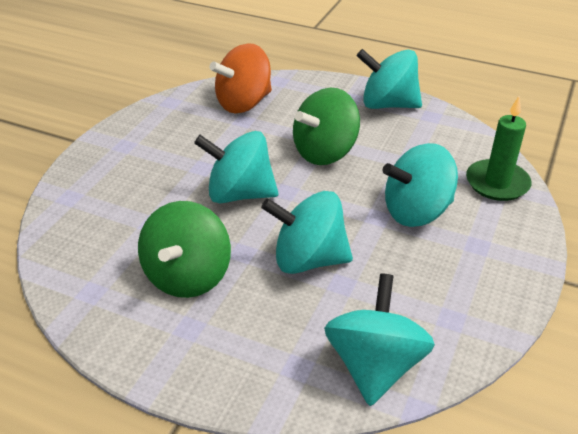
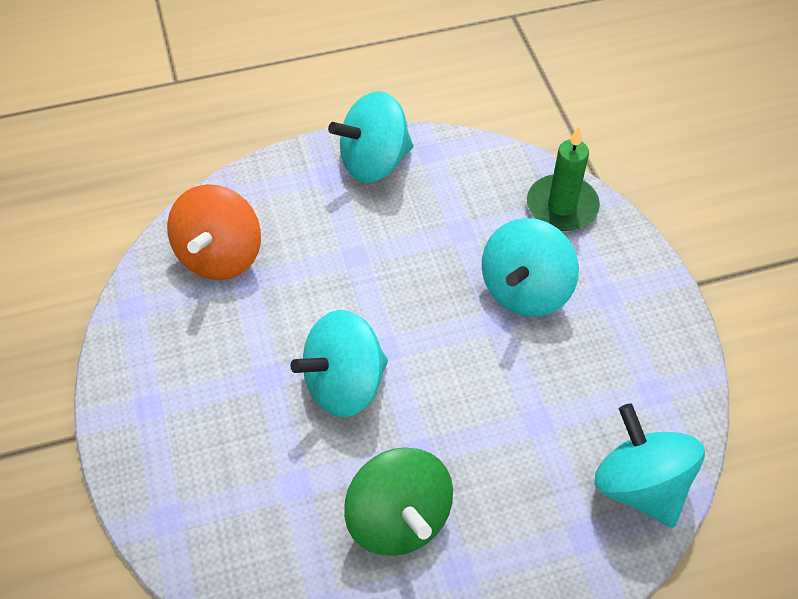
camera: 40 degrees left, 15 degrees up
turquoise spinning top [261,191,353,274] -> none
green spinning top [293,88,360,165] -> none

